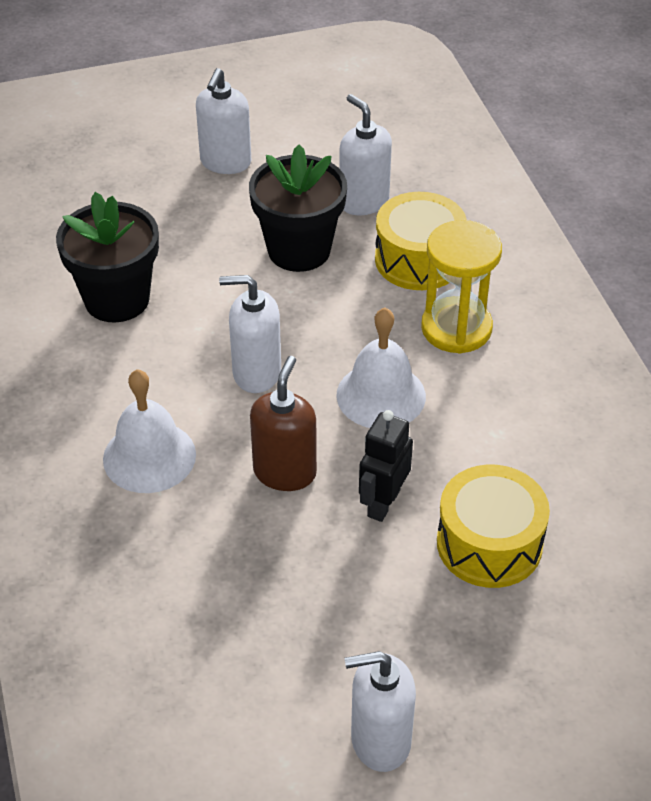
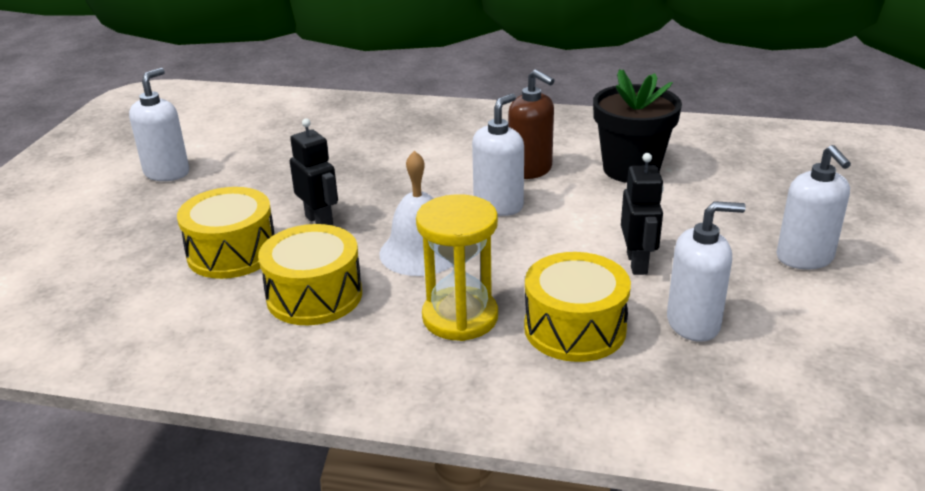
camera: 120 degrees right, 15 degrees down
white bell [103,369,196,493] -> none
white soap dispenser [196,68,251,174] -> white soap dispenser turned 150 degrees counterclockwise [777,145,851,269]
black flower pot [249,144,347,272] -> black robot [621,153,664,275]
brown soap dispenser [250,356,317,491] -> brown soap dispenser moved to [508,69,554,179]
none -> yellow drum [258,224,362,325]

